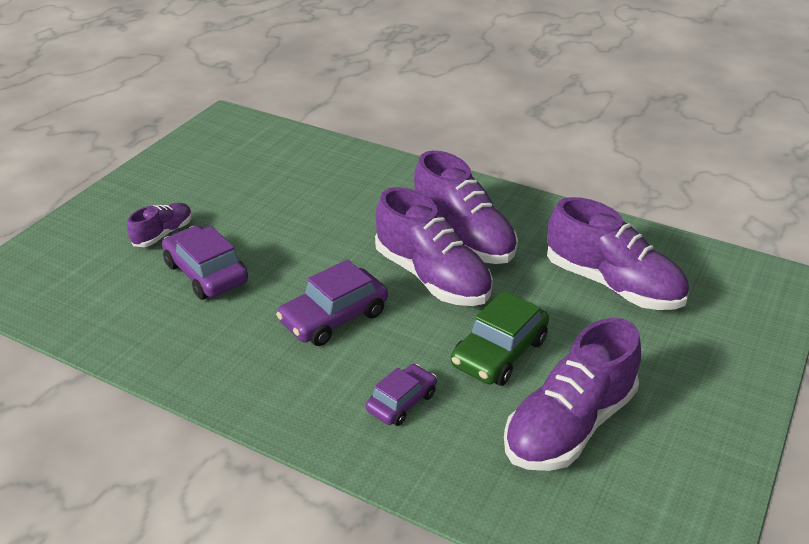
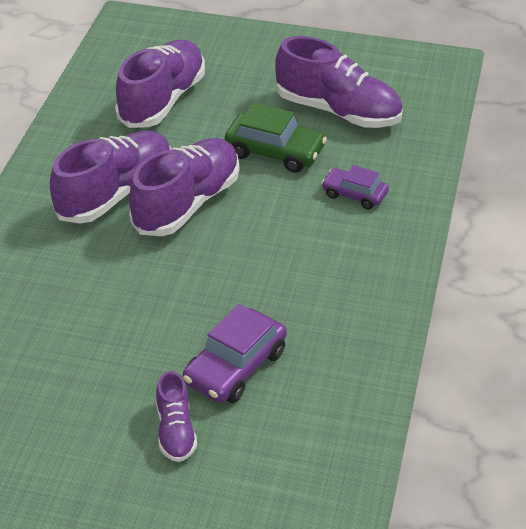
camera: 105 degrees left, 5 degrees up
purple shoe [127,203,192,247] -> purple shoe turned 120 degrees counterclockwise [156,371,197,462]
purple car [276,260,388,346] -> none

